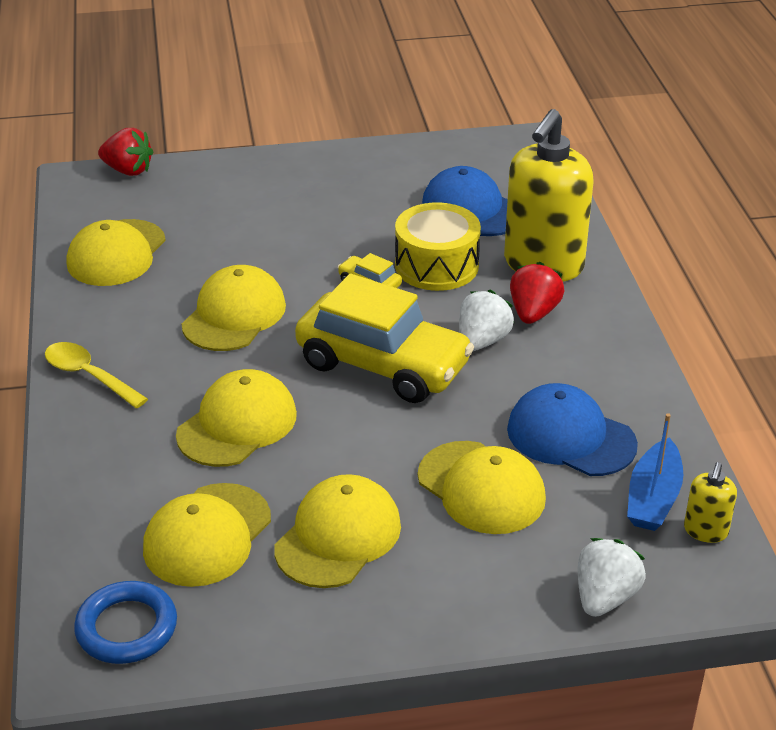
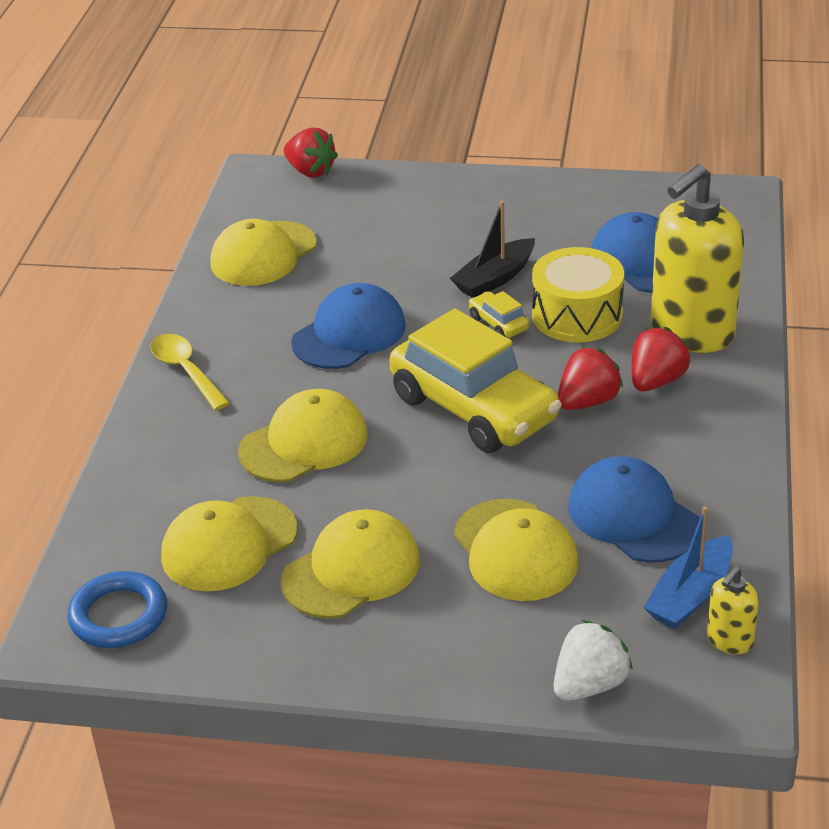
camera: 20 degrees right, 0 degrees up
yellow cap [182,265,286,351] -> blue cap [291,283,406,369]
white strawberry [459,290,514,351] -> red strawberry [558,347,623,410]
none -> black boat [450,201,535,298]

